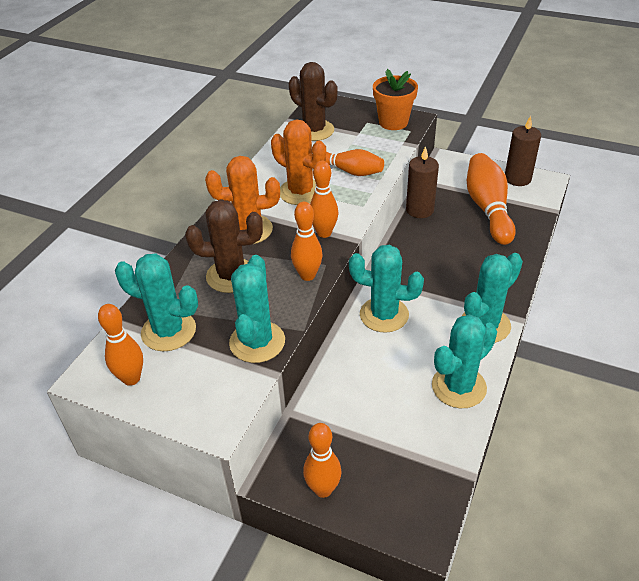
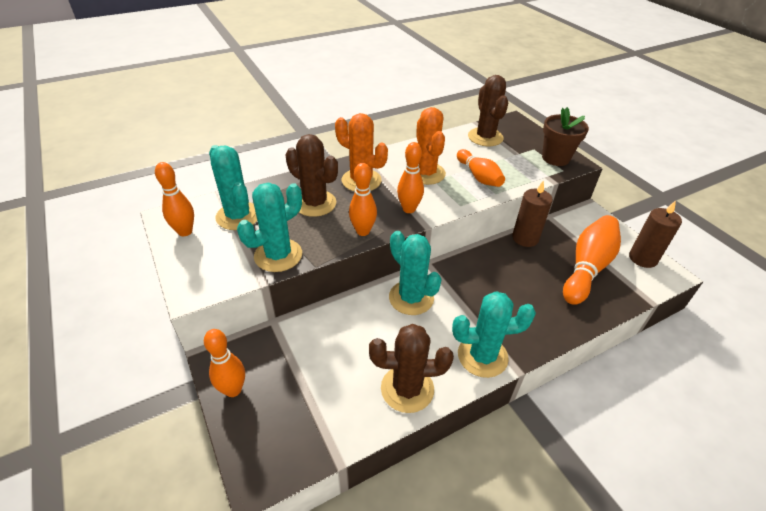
camera: 35 degrees right, 0 degrees up
orange flower pot [373,69,418,130] -> brown flower pot [542,107,589,166]
turquoise cactus [432,314,497,408] -> brown cactus [369,324,454,413]

